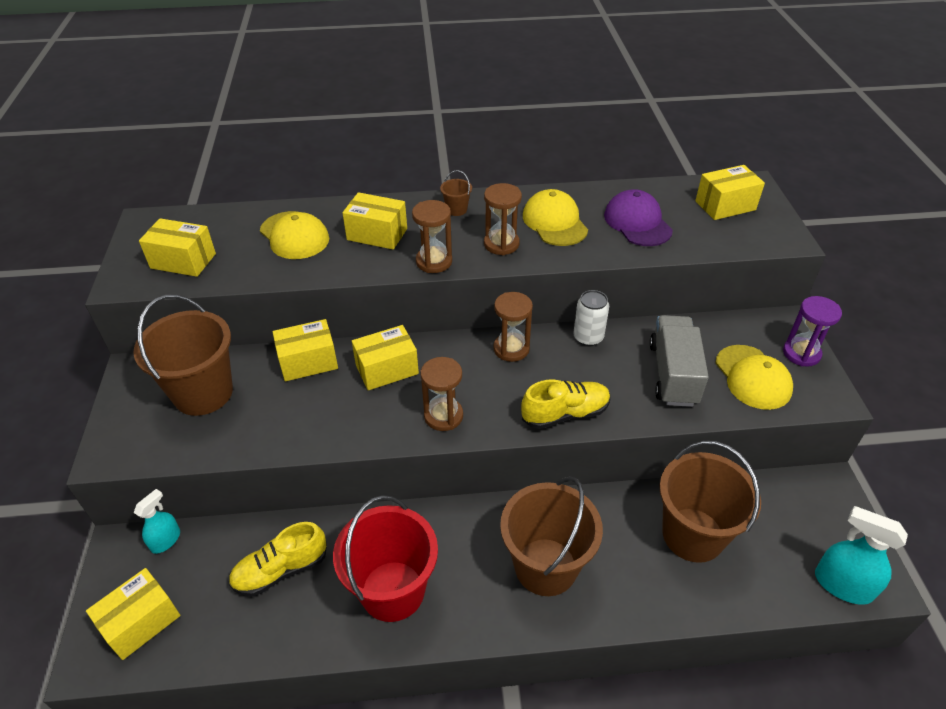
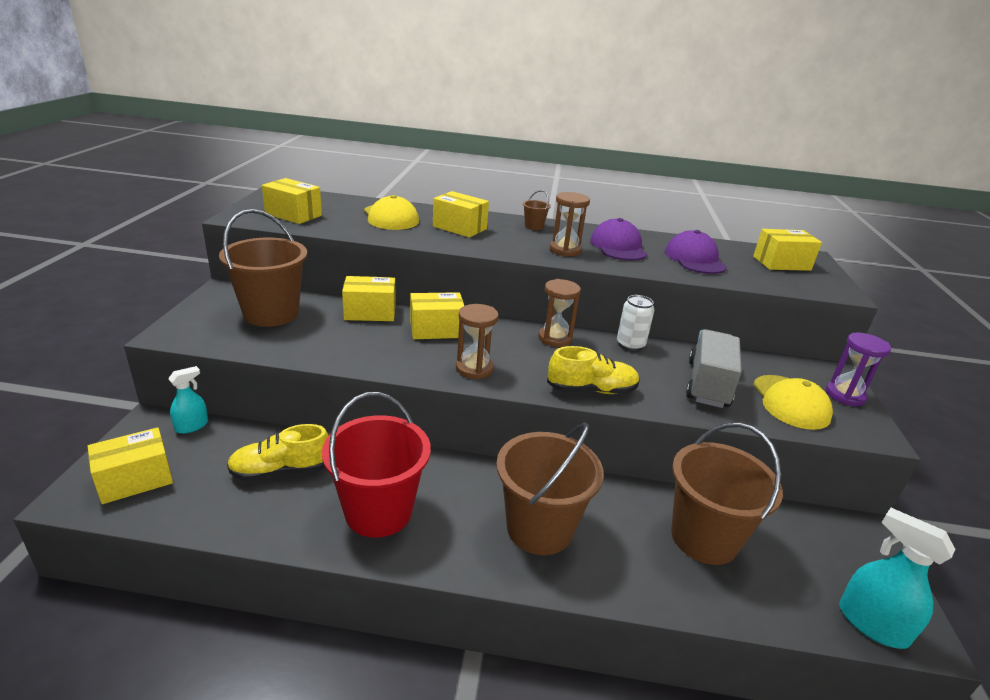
camera: 10 degrees right, 15 degrees down
brown hourglass [412,200,452,273] -> none
yellow cap [523,189,588,246] -> purple cap [590,218,647,261]

